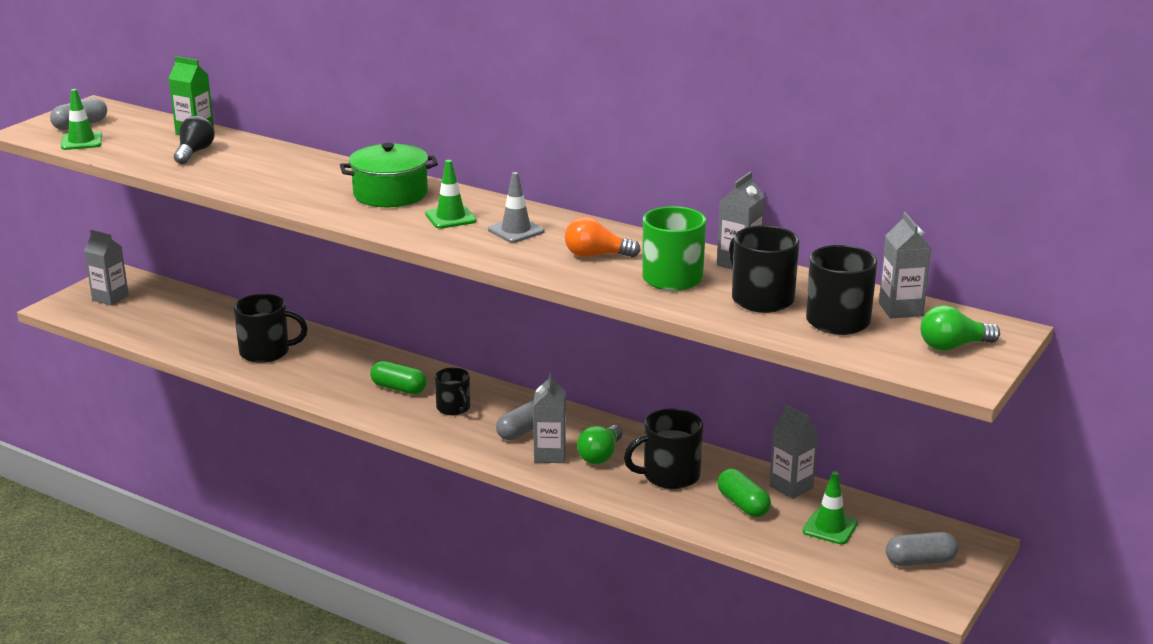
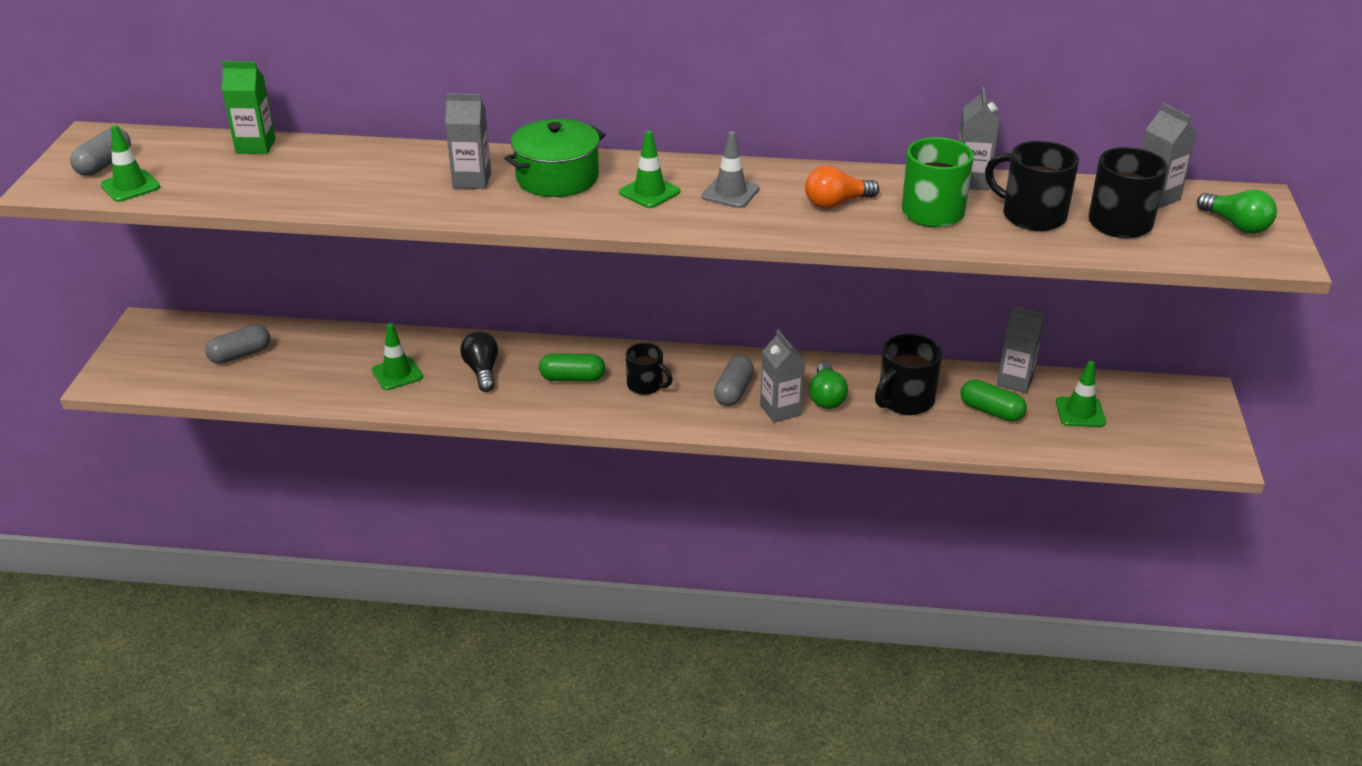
camera: 25 degrees left, 10 degrees up
grey carton [84,230,129,306] -> grey carton moved to [445,93,491,189]
black light bulb [174,116,215,164] -> black light bulb moved to [460,332,498,392]
black mug [233,294,308,363] -> green traffic cone [372,323,423,390]
grey capsule [886,532,959,566] -> grey capsule moved to [205,325,270,364]
green light bulb [920,305,1000,351] -> green light bulb turned 90 degrees counterclockwise [1197,190,1277,234]

